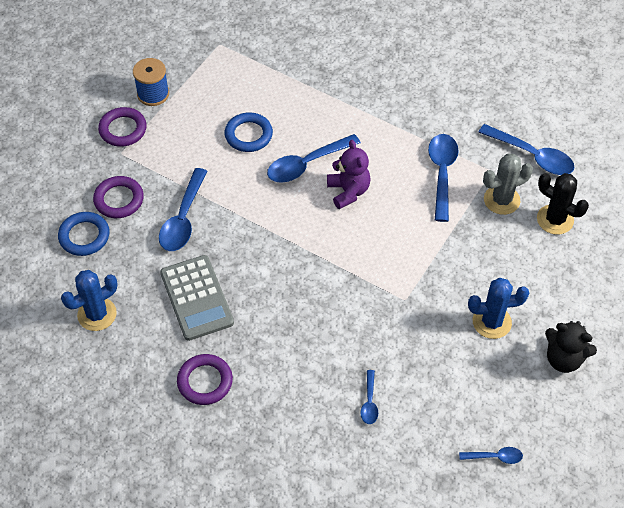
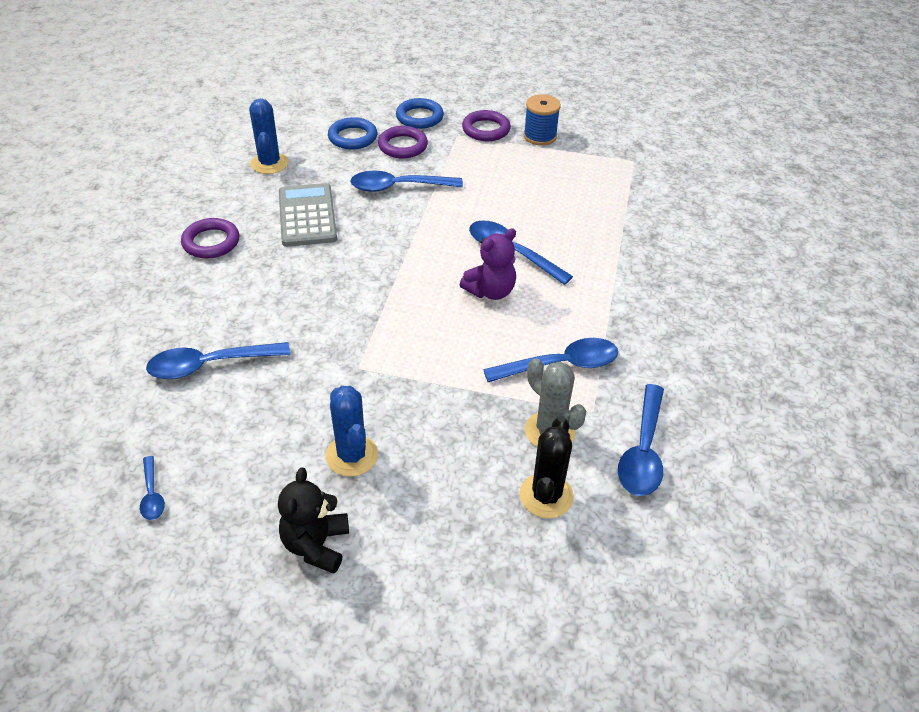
camera: 70 degrees right, 10 degrees down
blue cactus [61,270,118,331] -> blue cactus turned 45 degrees clockwise [249,99,289,174]
grey calculator [160,255,234,341] -> grey calculator turned 120 degrees clockwise [279,183,337,247]
blue ring [225,112,273,152] -> blue ring moved to [396,98,444,129]
blue spoon [360,370,378,424] -> blue spoon [146,342,290,379], size x1.94

